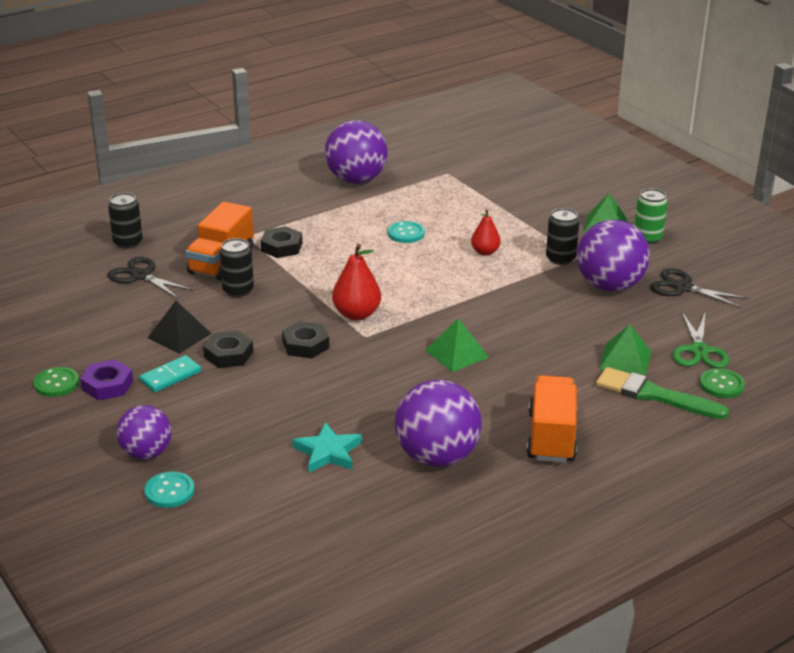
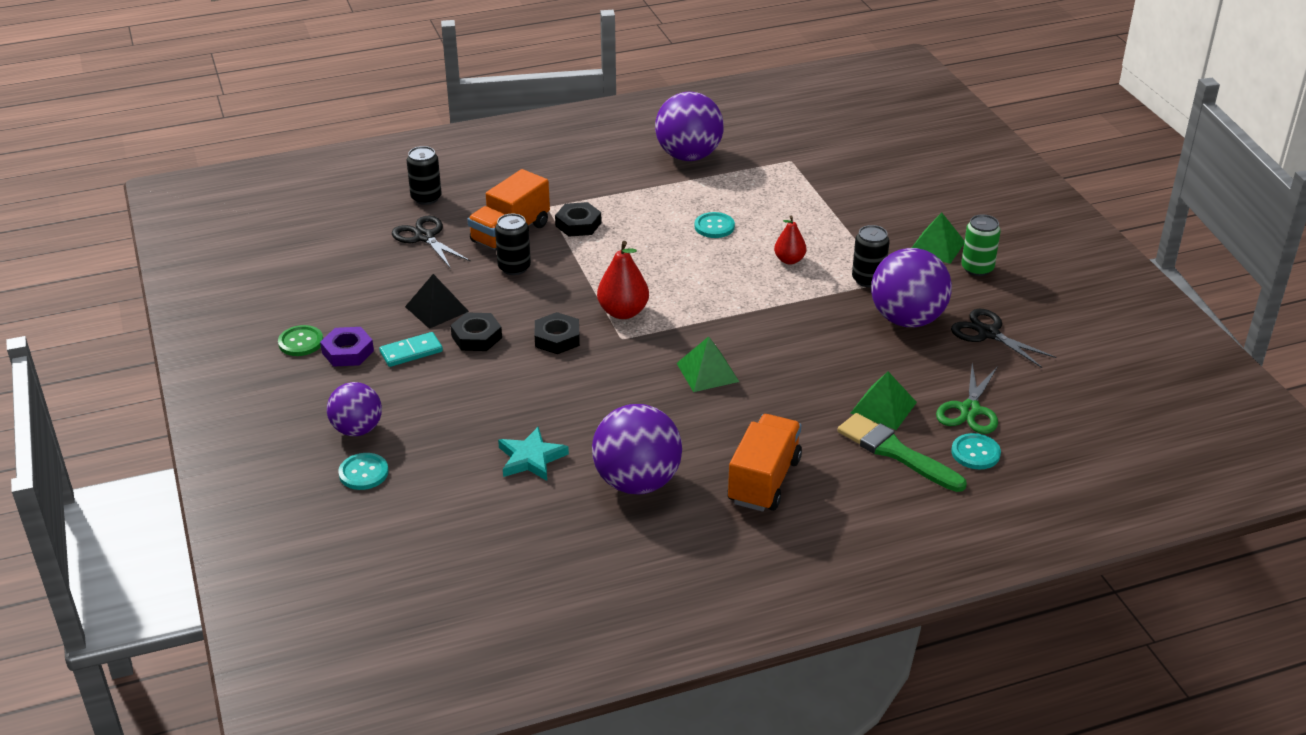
camera: 15 degrees right, 5 degrees up
green button [700,368,745,398] -> turquoise button [951,433,1001,469]

